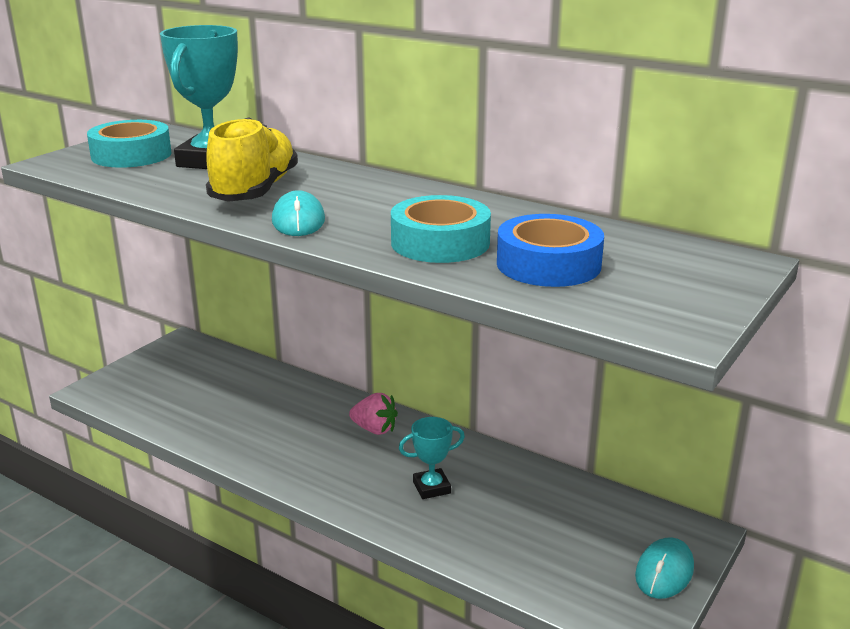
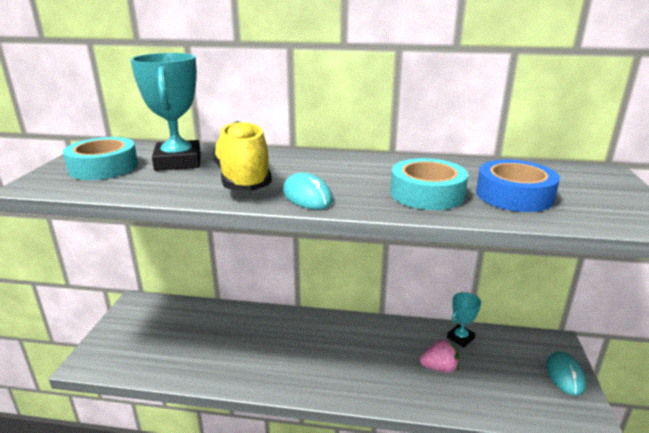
camera: 25 degrees left, 0 degrees up
pink strawberry [349,393,398,435] -> pink strawberry moved to [420,338,459,373]
turquoise trophy [399,417,465,499] -> turquoise trophy moved to [447,292,481,348]

